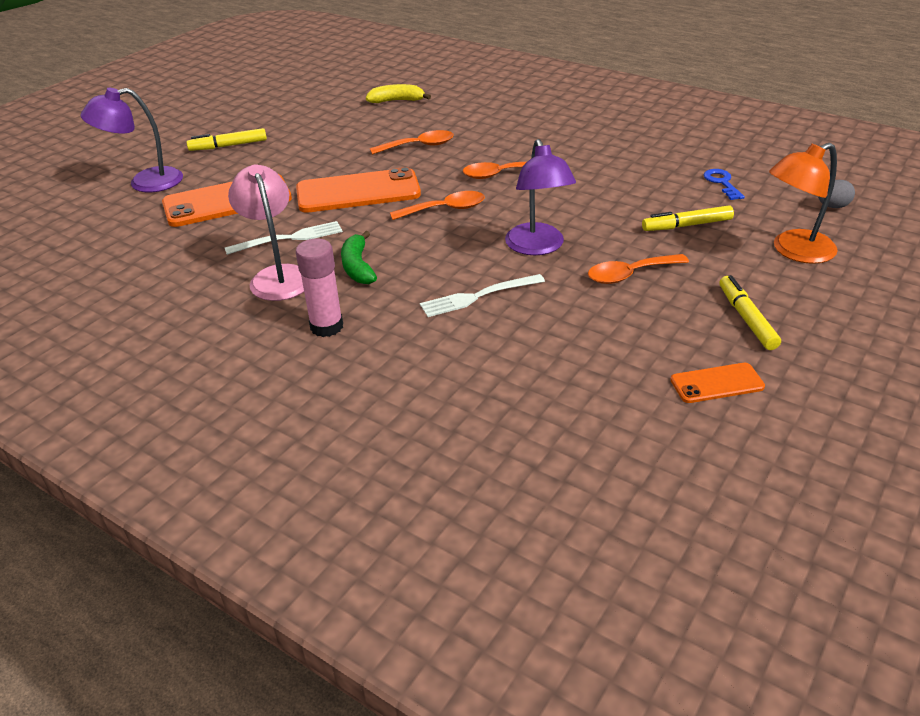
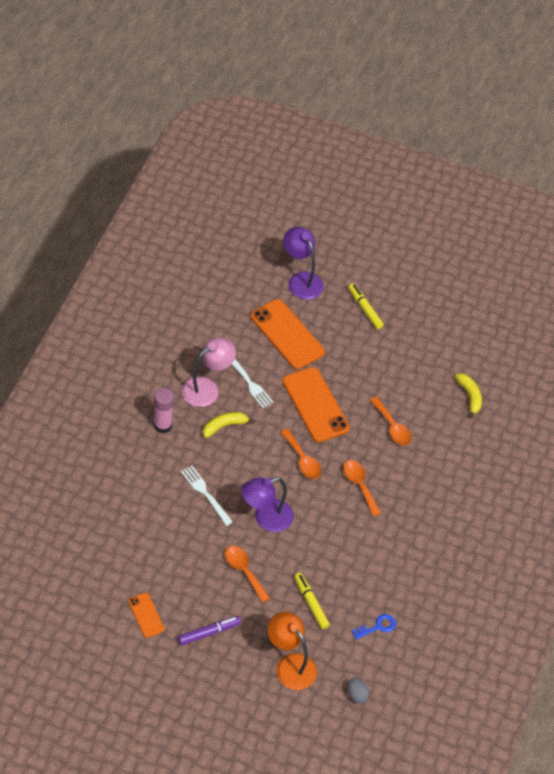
camera: 70 degrees right, 15 degrees up
green banana [341,231,377,284] -> yellow banana [203,412,255,438]
yellow marker [719,275,781,350] -> purple marker [178,616,241,645]

